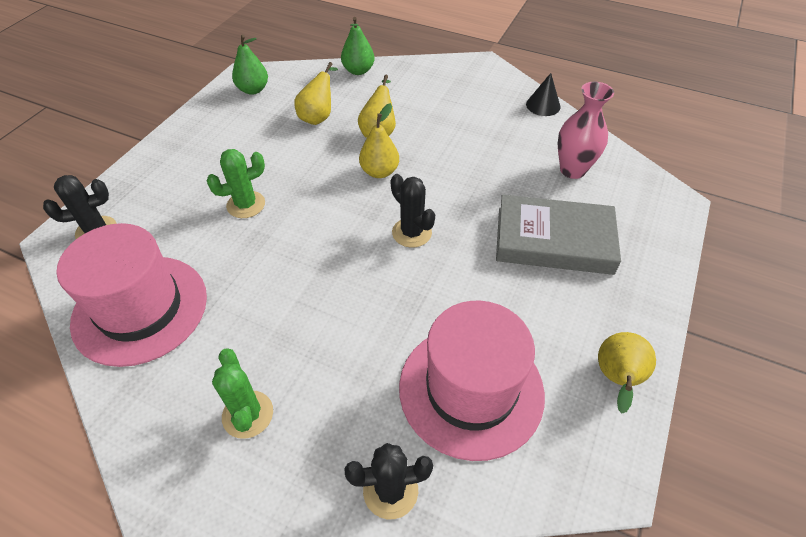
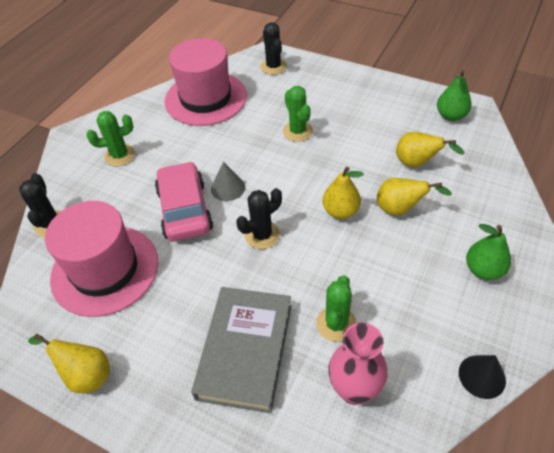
camera: 95 degrees right, 0 degrees up
green pear [341,17,375,75] -> green pear moved to [466,224,511,280]
none -> pink car [155,161,213,241]
none -> grey cone [211,162,245,201]
none -> green cactus [316,275,357,342]

